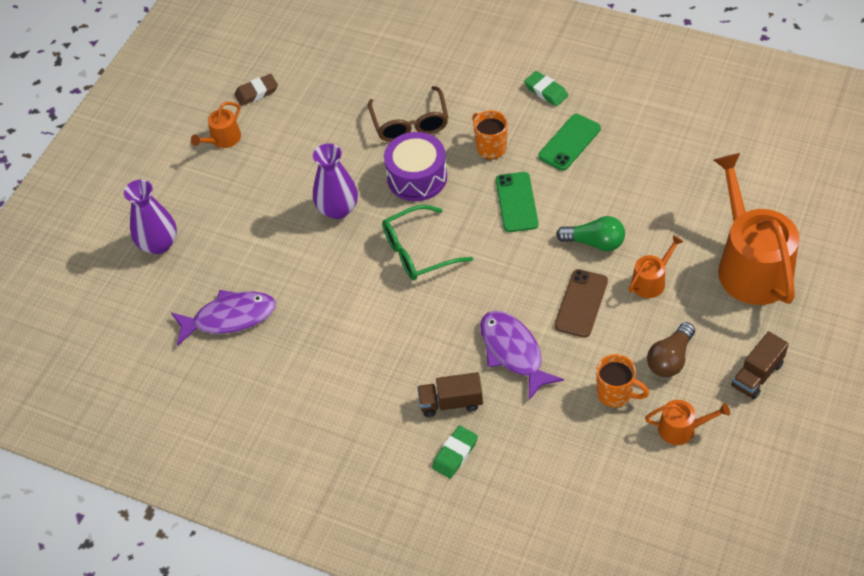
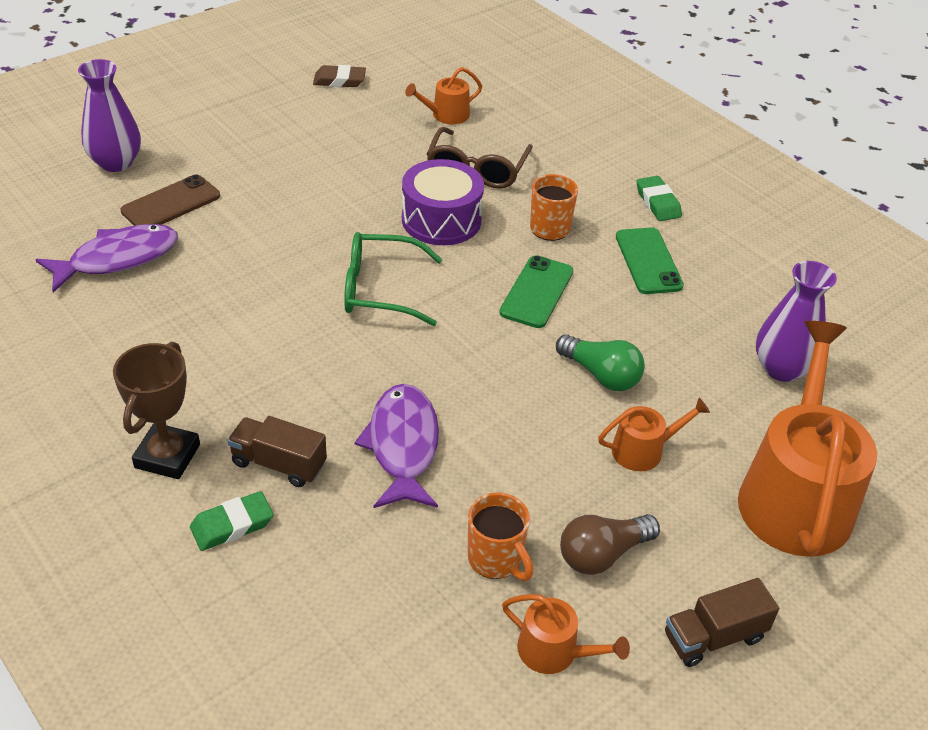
camera: 20 degrees right, 10 degrees down
purple fish [171,290,276,346] -> purple fish turned 45 degrees counterclockwise [35,224,178,293]
orange watering can [191,102,241,148] -> orange watering can moved to [405,67,482,124]
purple vase [313,143,358,219] -> purple vase moved to [756,261,837,382]
green phone [538,114,601,171] -> green phone turned 75 degrees counterclockwise [616,227,684,294]
brown phone [554,269,608,337] -> brown phone moved to [121,174,220,226]
none -> brown trophy [113,341,200,479]

